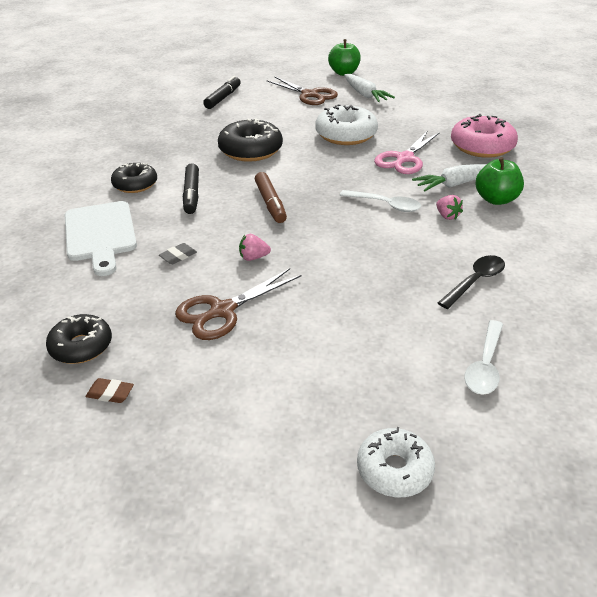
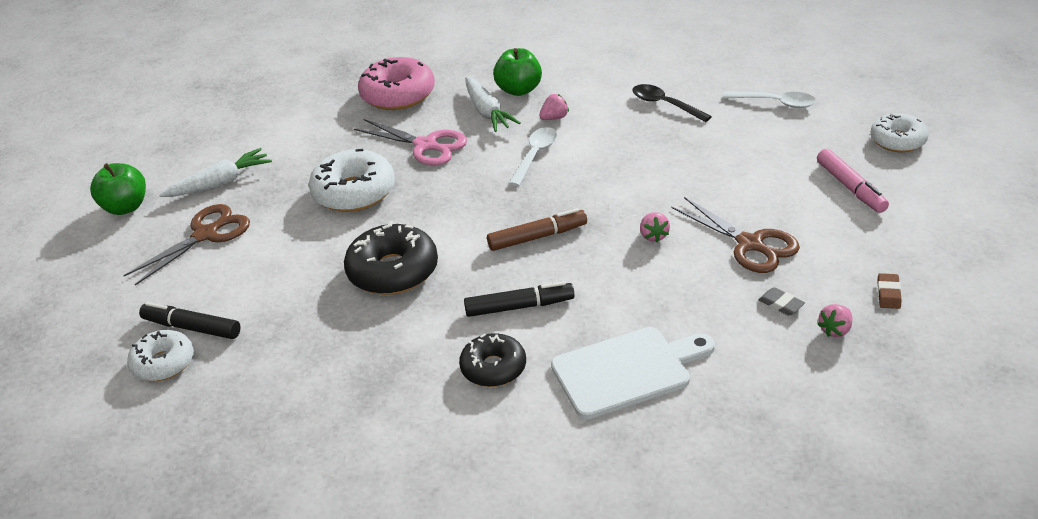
camera: 90 degrees left, 0 degrees up
black donut [46,314,112,364] -> pink strawberry [817,304,852,337]
grey eraser [159,243,197,264] -> grey eraser moved to [758,287,805,316]
none -> white donut [127,330,194,381]
none -> pink marker [817,149,889,213]

